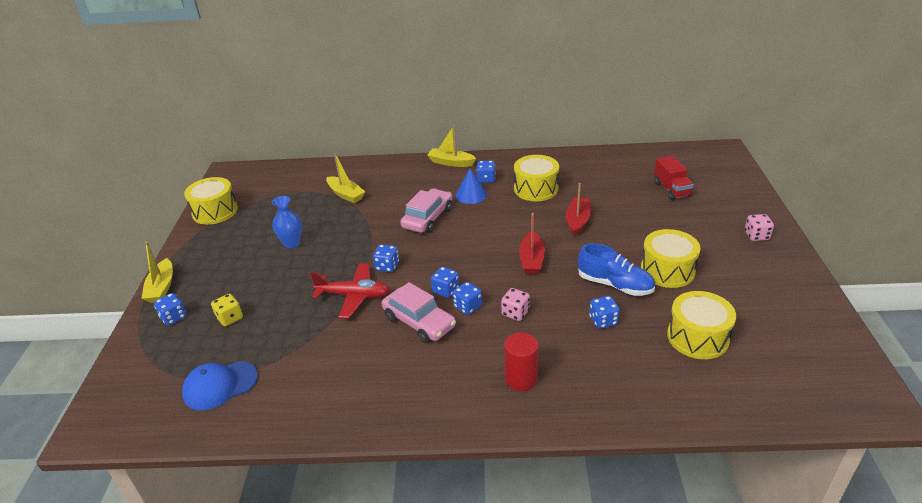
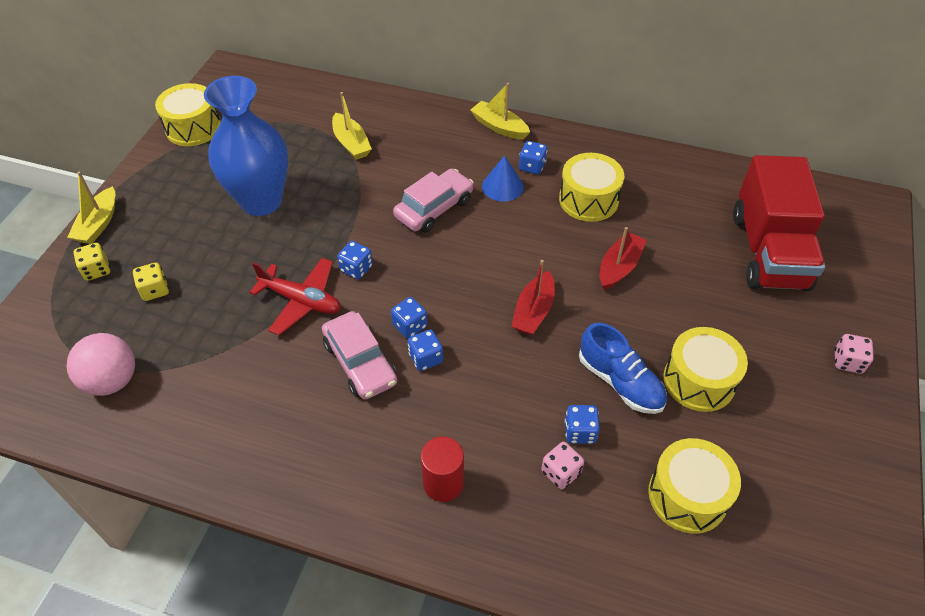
camera: 15 degrees right, 15 degrees up
blue dice [154,293,187,326] -> yellow dice [73,243,110,281]
blue cap [182,361,258,411] -> pink ball [67,333,135,396]
blue vase [272,196,302,248] -> blue vase [204,76,288,216], size x2.08
pink dice [501,288,530,321] -> pink dice moved to [541,442,584,489]
red truck [654,156,694,200] -> red truck [733,155,825,291], size x2.02

